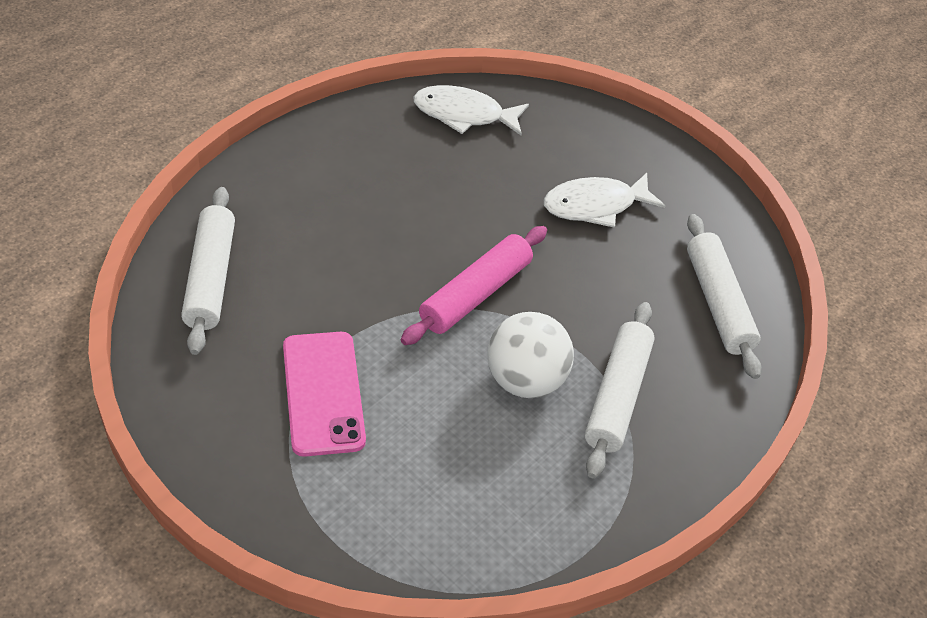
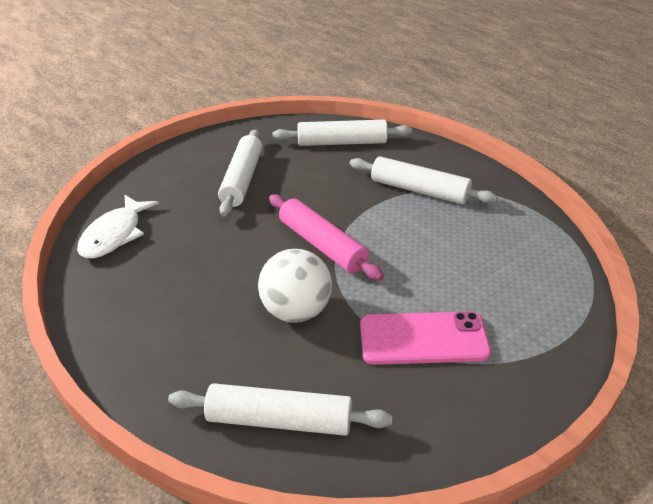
camera: 75 degrees left, 10 degrees down
white ball [487,312,574,398] -> white ball moved to [258,249,332,323]
white fish [543,173,665,228] -> white rolling pin [218,129,262,217]

